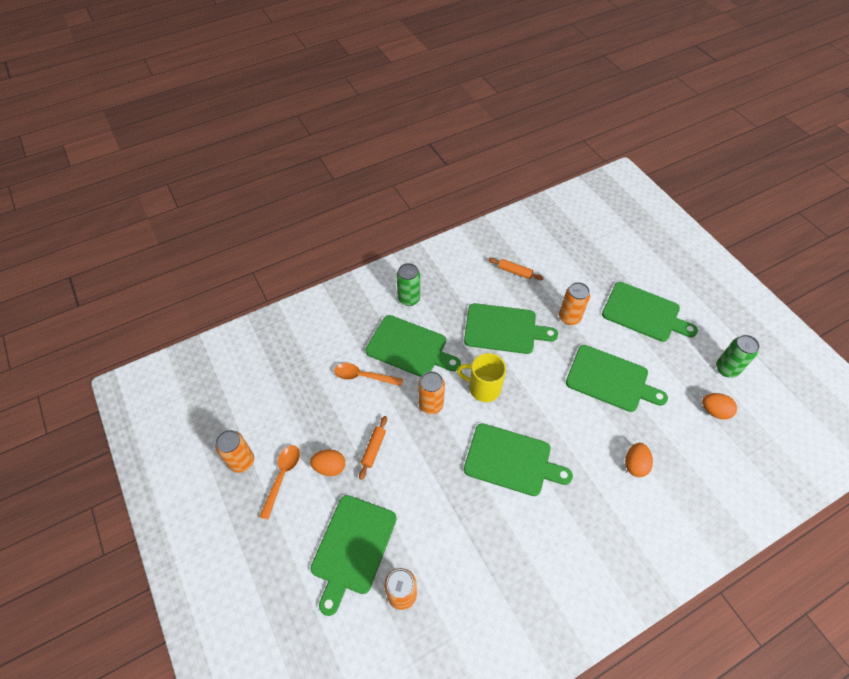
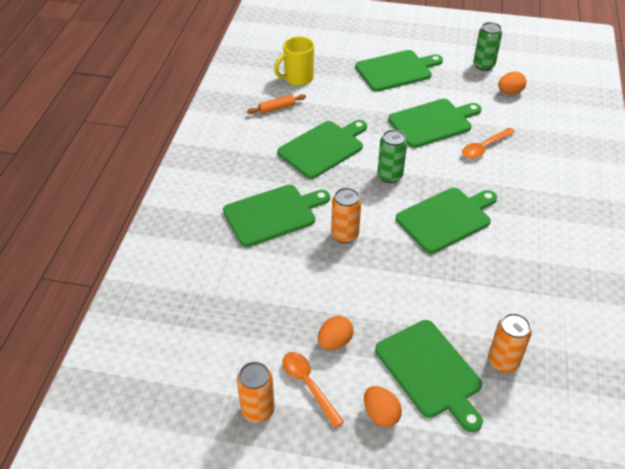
camera: 50 degrees left, 10 degrees down
orange spoon [334,363,403,386] -> orange spoon moved to [462,128,515,159]
orange rolling pin [359,416,387,480] -> none
green can [396,263,420,306] -> green can moved to [377,130,407,183]
yellow mug [457,353,506,402] -> yellow mug moved to [274,36,314,86]
orange can [559,282,590,325] -> none
orange egg [625,443,653,477] -> orange egg moved to [364,386,402,427]

